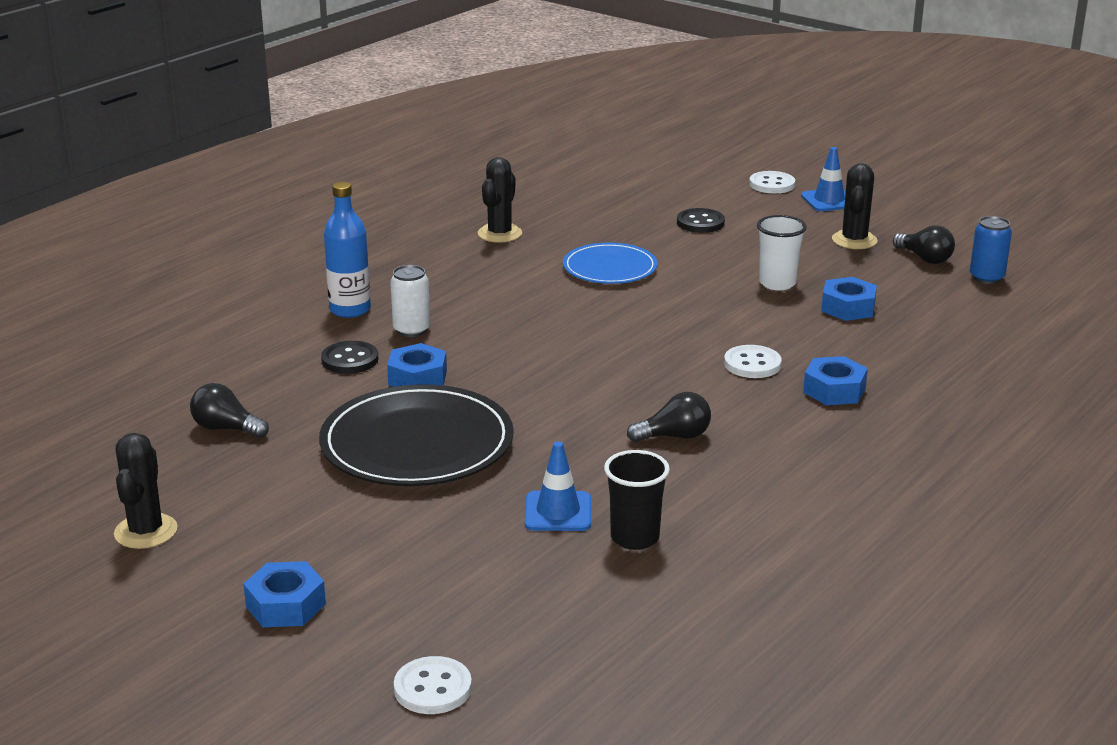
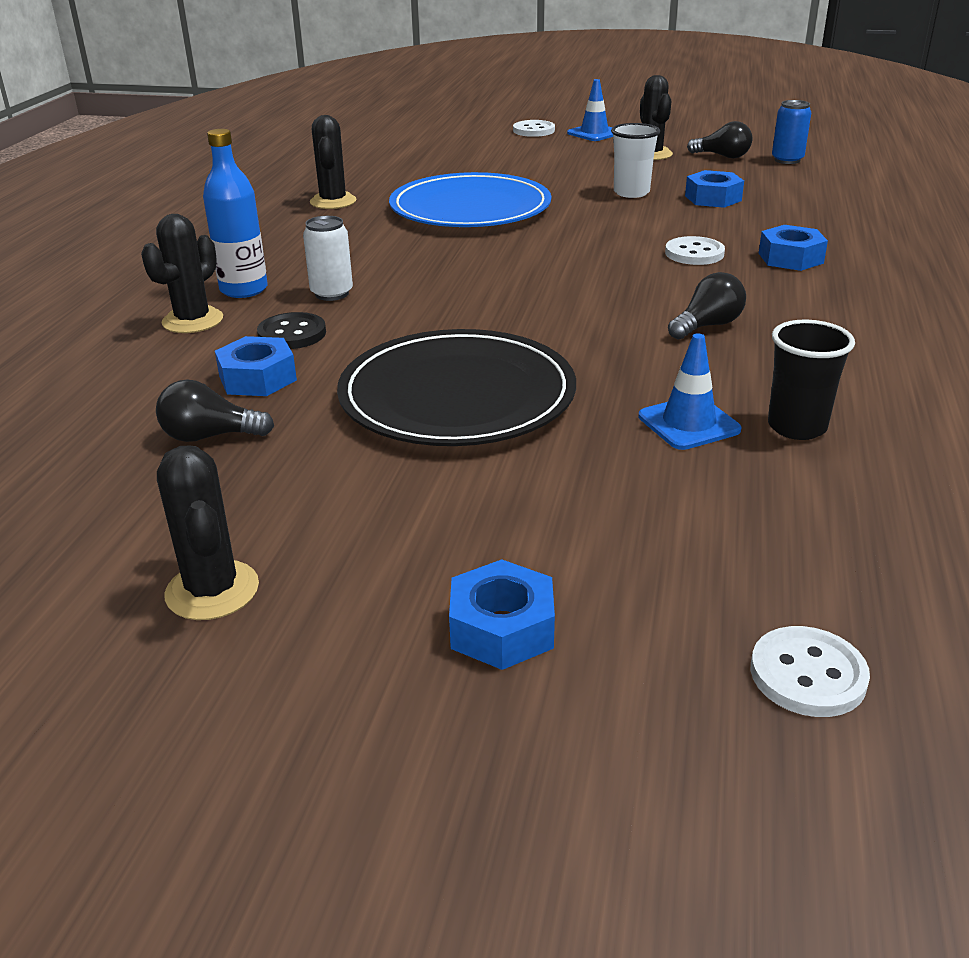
camera: 25 degrees left, 5 degrees up
blue nut [387,343,447,387] -> blue nut moved to [215,336,297,396]
blue plate [563,243,658,284] -> blue plate [389,172,551,227], size x1.67
black button [677,208,725,233] -> none
none -> black cactus [141,214,223,333]

